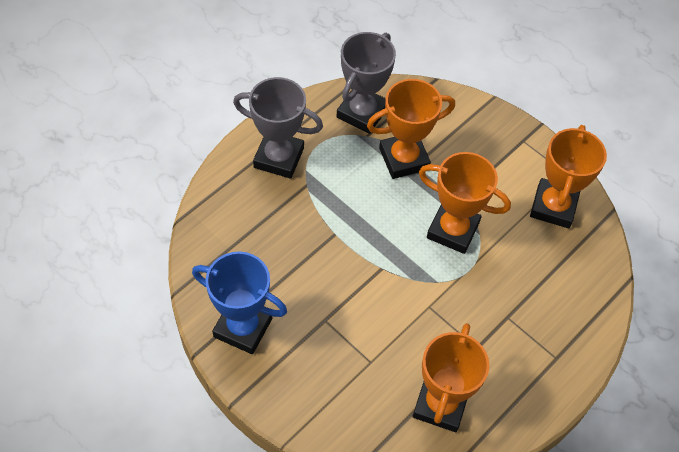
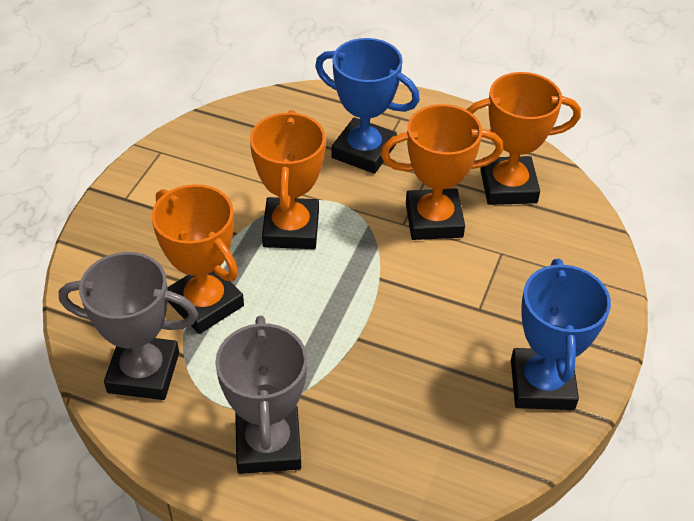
camera: 110 degrees left, 10 degrees down
orange trophy [530,125,607,228] -> orange trophy moved to [381,104,503,240]
none -> blue trophy [315,38,420,174]

